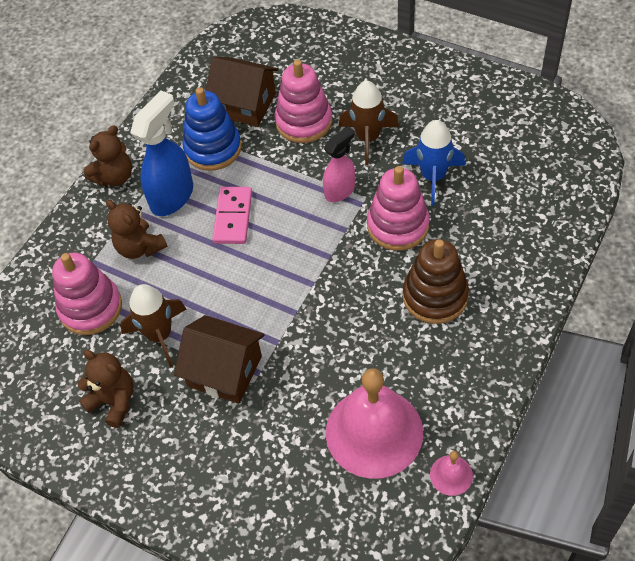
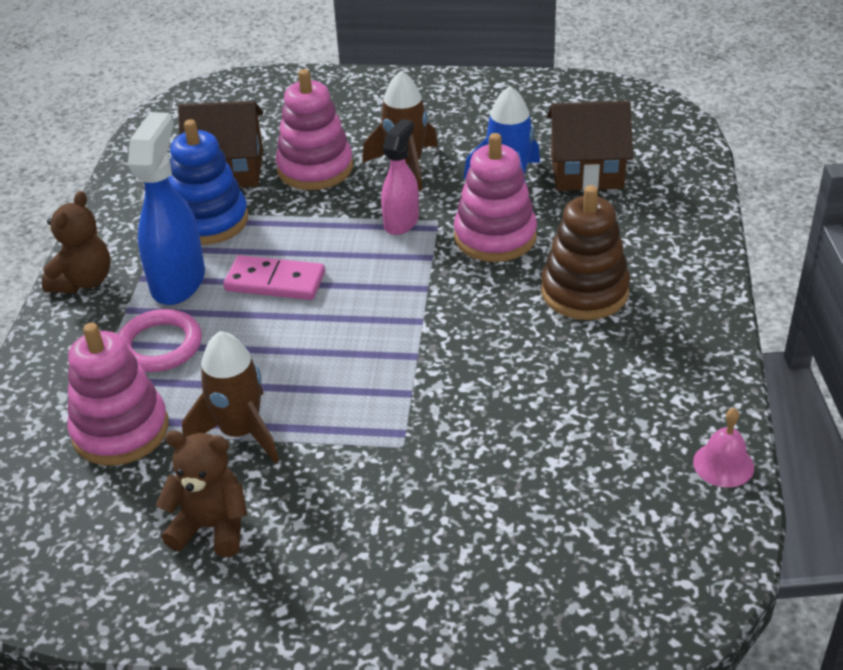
camera: 25 degrees left, 15 degrees down
brown teddy bear [106,200,167,259] -> pink ring [118,309,202,372]
brown house [174,315,265,404] -> brown house moved to [547,101,633,191]
pink domino [212,187,252,244] -> pink domino turned 60 degrees counterclockwise [223,255,325,300]
pink bell [326,368,423,479] -> none

